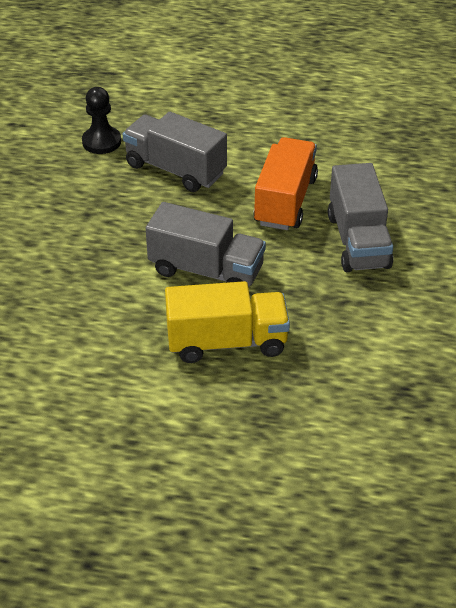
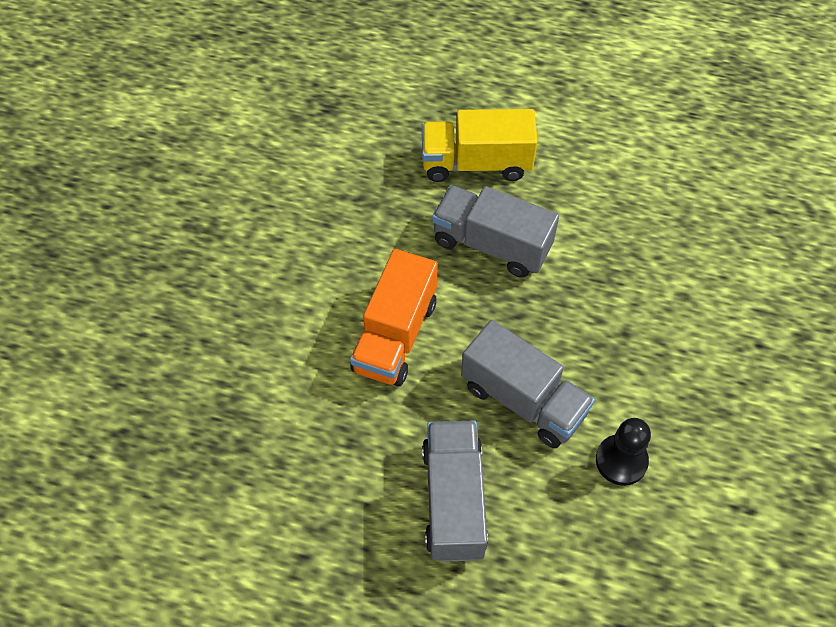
camera: 175 degrees left, 15 degrees up
grey truck [328,163,393,272] -> grey truck moved to [422,421,488,562]

